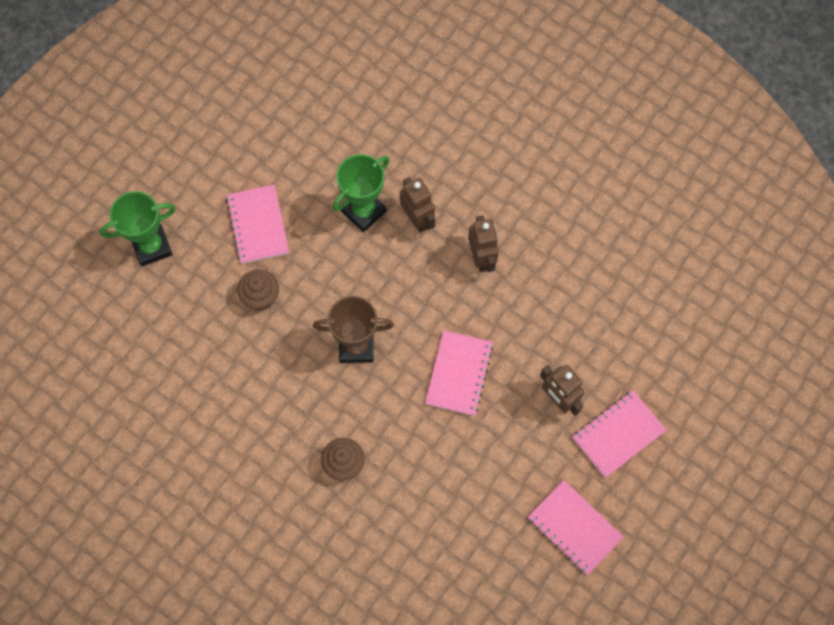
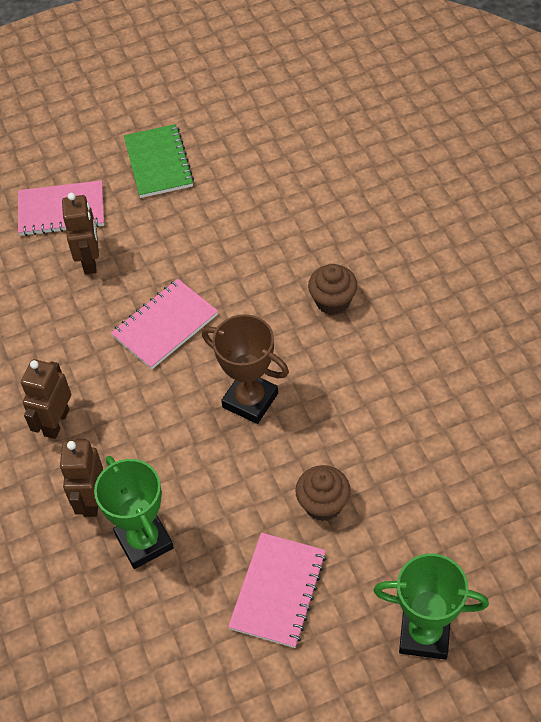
camera: 145 degrees left, 15 degrees down
green trophy [332,154,389,232] -> green trophy turned 75 degrees clockwise [94,456,174,569]
pink notebook [528,480,623,575] -> green notebook [124,124,194,198]

